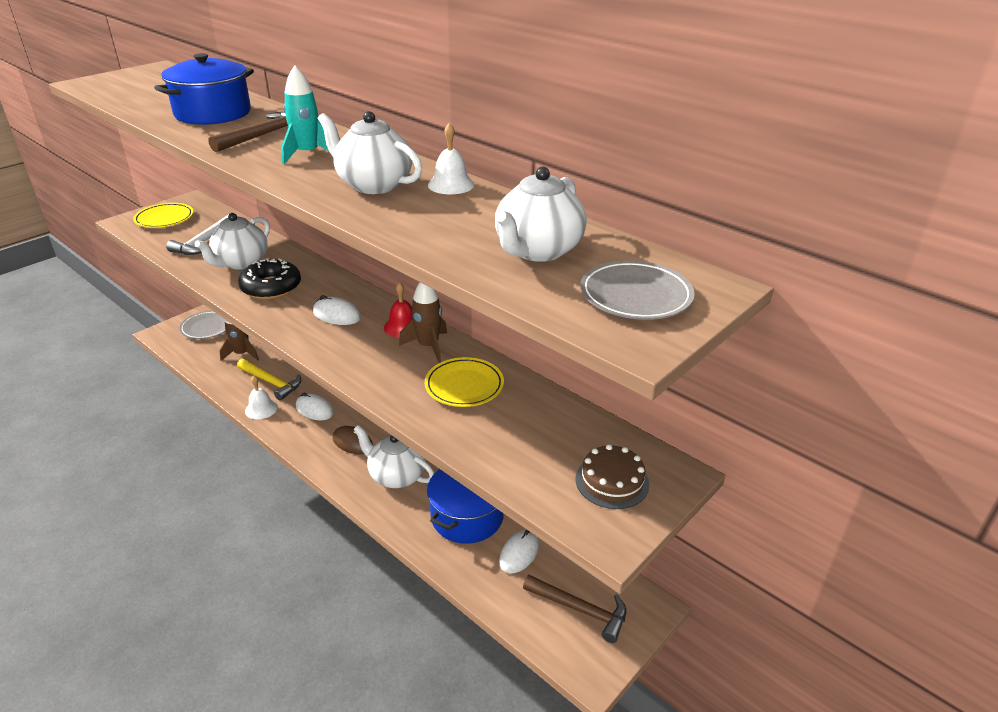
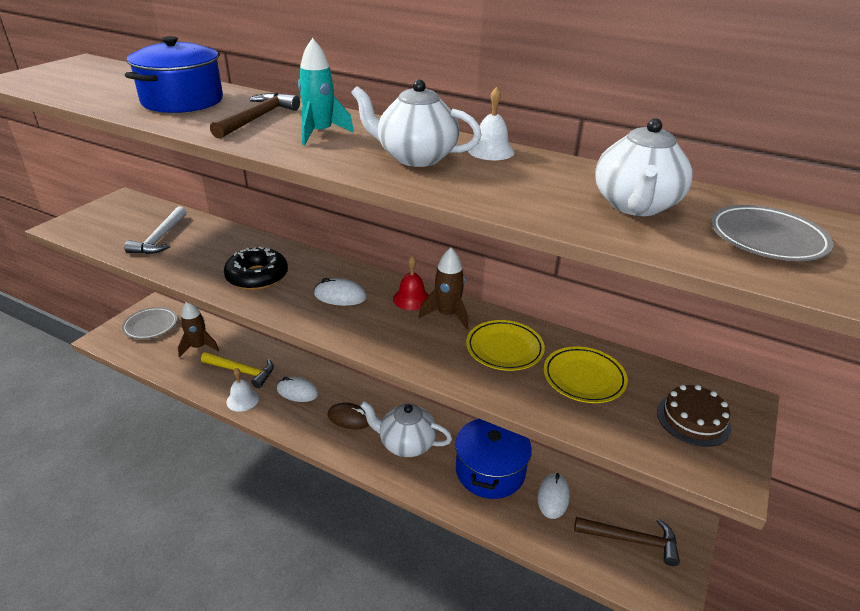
camera: 15 degrees left, 0 degrees up
yellow plate [133,203,194,228] -> yellow plate moved to [544,346,628,403]
white teapot [195,213,270,269] -> none

